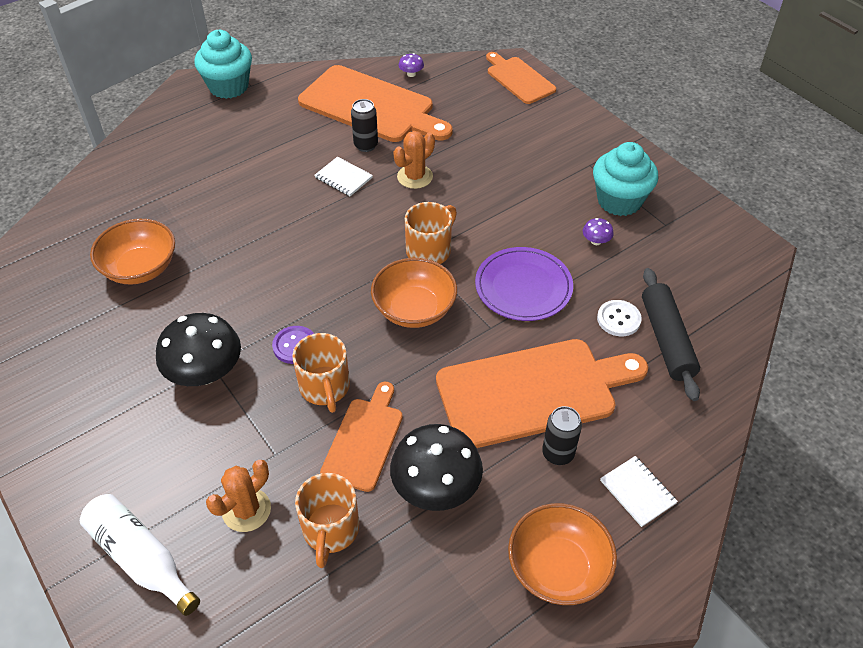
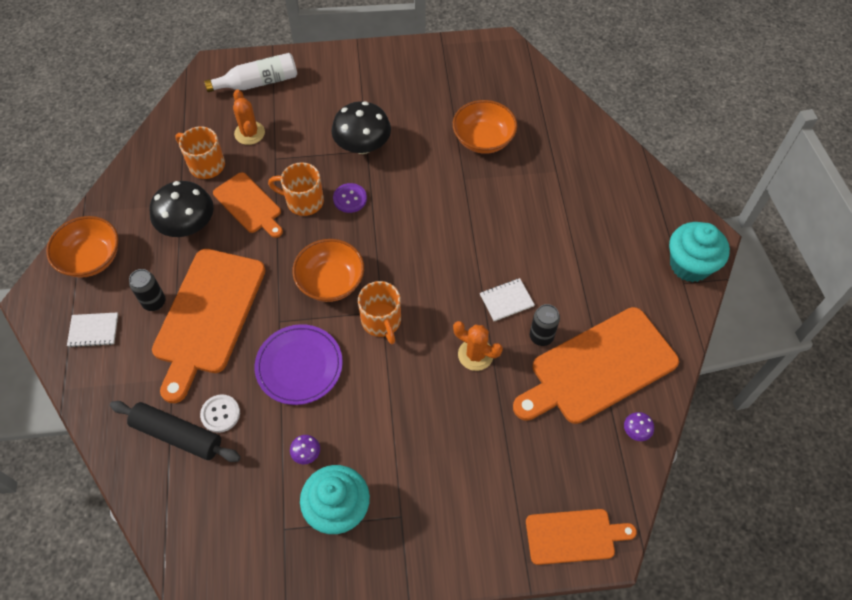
camera: 120 degrees right, 10 degrees up
orange cactus [393,131,435,189] -> orange cactus turned 45 degrees counterclockwise [453,321,503,371]

